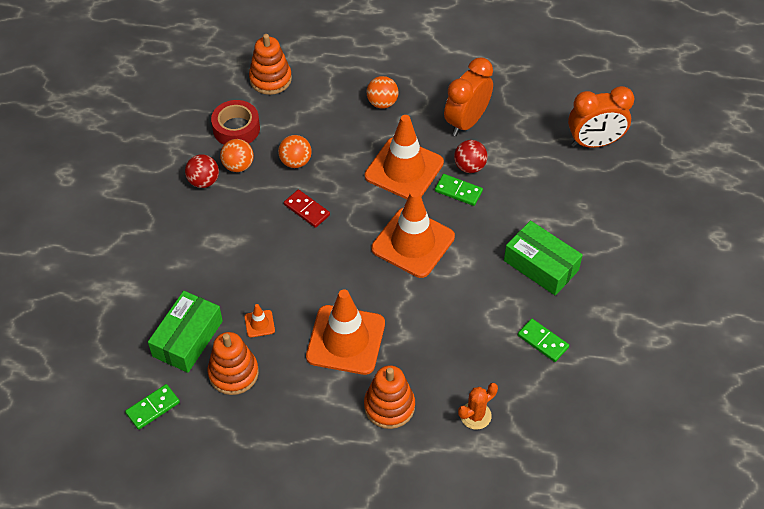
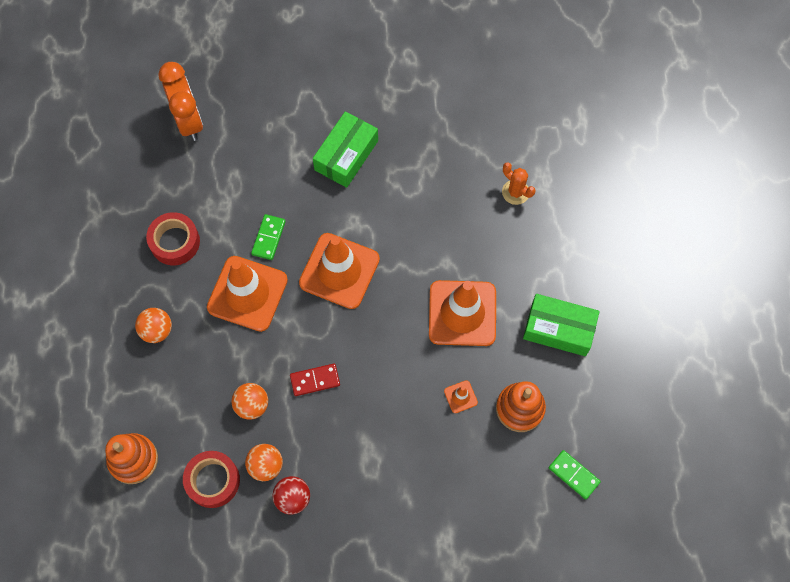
camera: 100 degrees left, 15 degrees up
green box [148,291,223,373] -> green box moved to [523,294,600,356]
red domino [284,190,330,228] -> red domino turned 45 degrees clockwise [290,364,340,396]
orange stacking toy [364,365,415,429] -> none
orange clock [444,57,493,136] -> red tape [146,212,200,265]
red ball [454,140,488,173] -> none
green domino [518,319,569,362] -> none

